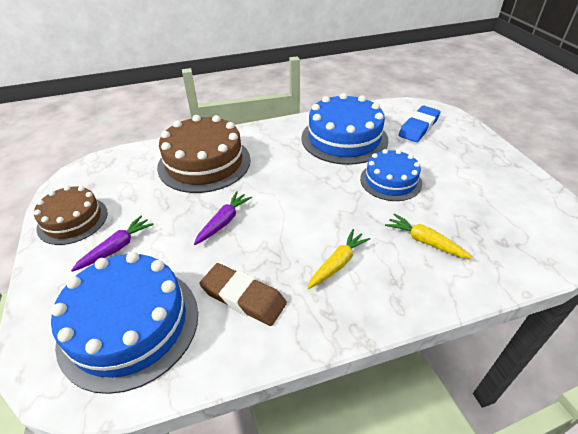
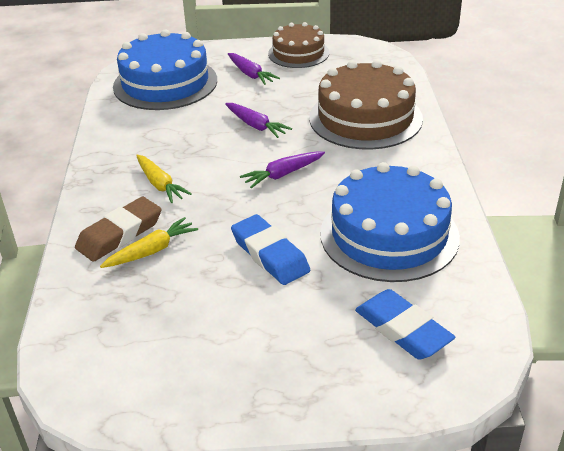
camera: 105 degrees right, 5 degrees down
brown eraser [199,263,287,326] -> brown eraser moved to [75,197,162,262]
blue cake [360,149,422,201] -> blue eraser [231,214,310,285]
none -> purple carrot [240,151,325,188]

